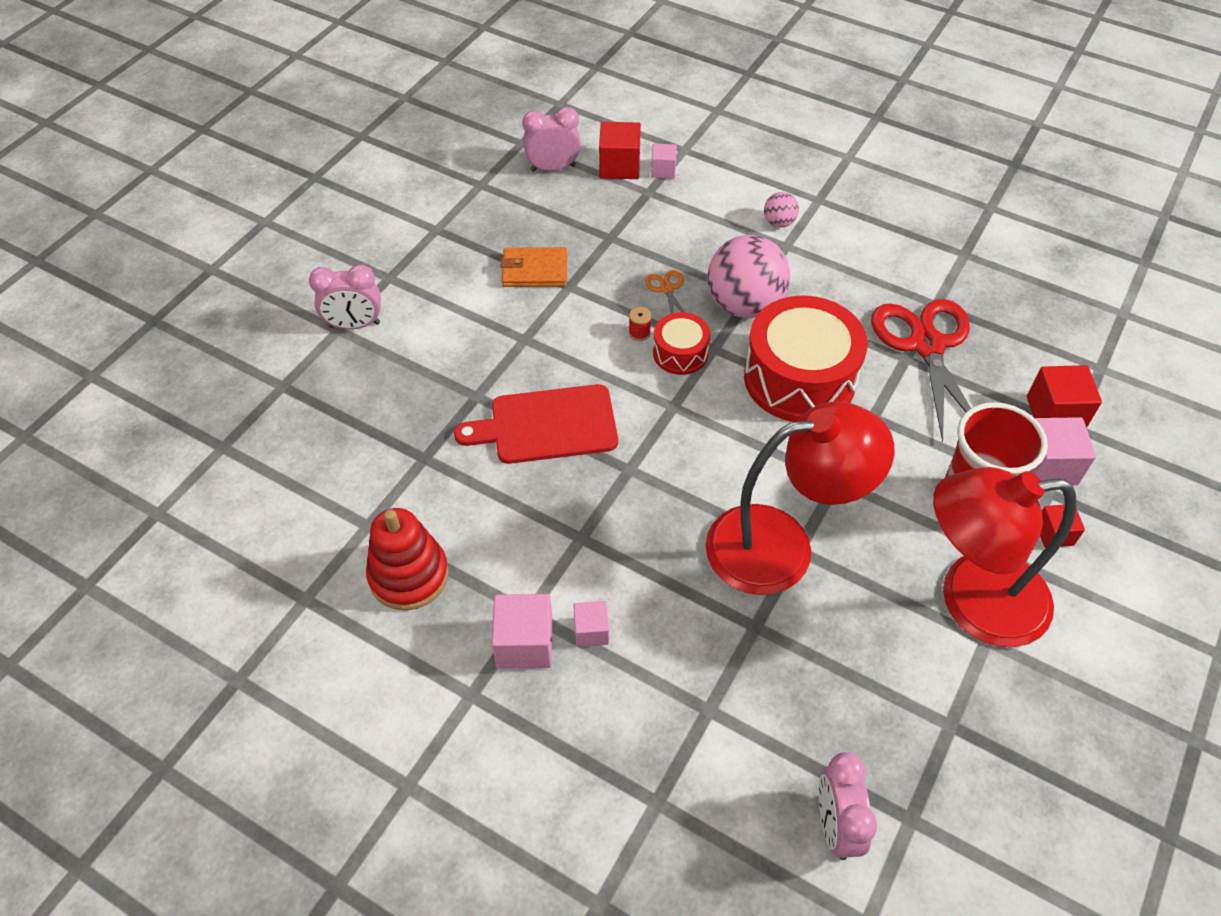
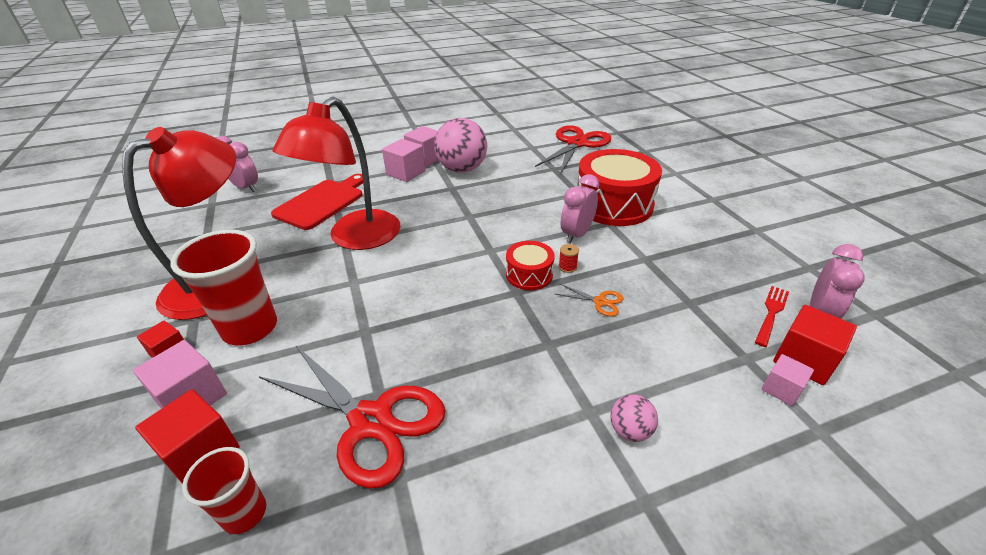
camera: 130 degrees right, 15 degrees down
pink clock [309,264,381,329] -> pink clock moved to [561,174,599,244]
red stacking toy [366,508,449,611] -> none
red cutting board [454,384,618,464] -> red cutting board moved to [271,174,363,230]
orange wallet [501,247,567,287] -> none
pink cube [573,601,609,647] -> pink cube [382,139,425,182], size x1.65
pink ball [707,235,790,318] -> pink ball moved to [434,118,487,173]
red drum [744,295,868,422] -> red drum moved to [577,149,662,226]
none -> red cup [182,447,266,534]
none -> red scissors [535,125,611,174]
none -> red fork [755,286,789,347]

